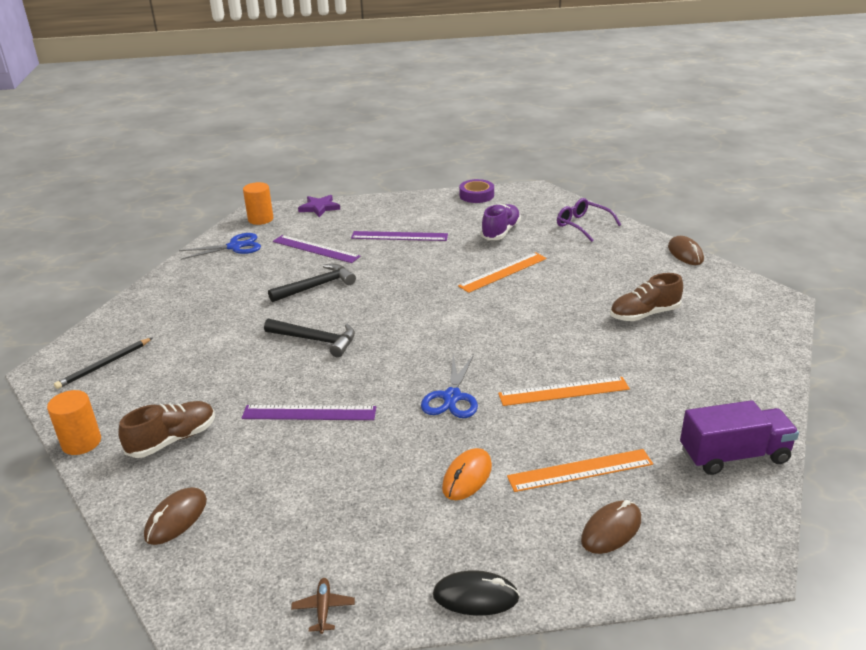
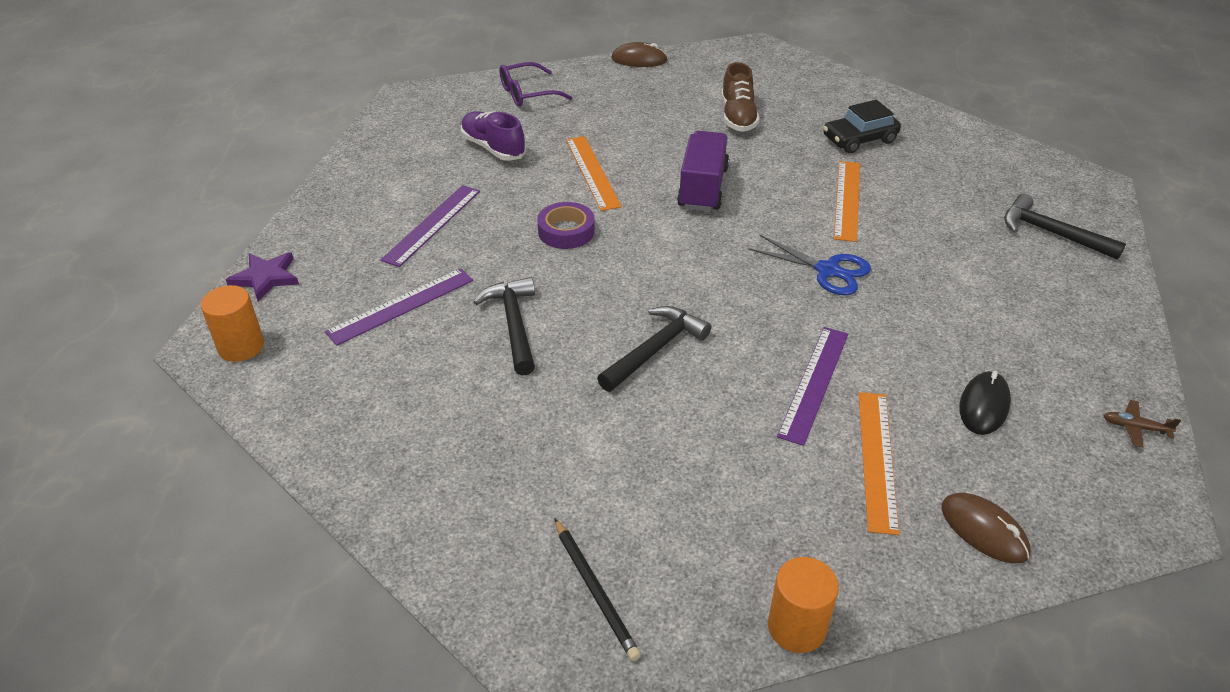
camera: 70 degrees left, 10 degrees up
brown shoe [118,401,215,458] -> none
blue scissors [179,233,261,260] -> none
black mouse [433,570,520,616] -> black mouse moved to [959,371,1011,435]
orange mouse [442,448,492,500] -> none
purple tape [459,179,494,203] -> purple tape moved to [537,202,595,249]
orange ruler [507,449,653,492] -> orange ruler moved to [858,392,899,535]
brown mouse [581,500,641,554] -> black hammer [1004,194,1126,260]
purple truck [680,400,799,475] -> purple truck moved to [677,131,729,211]
none -> black car [823,100,901,153]

